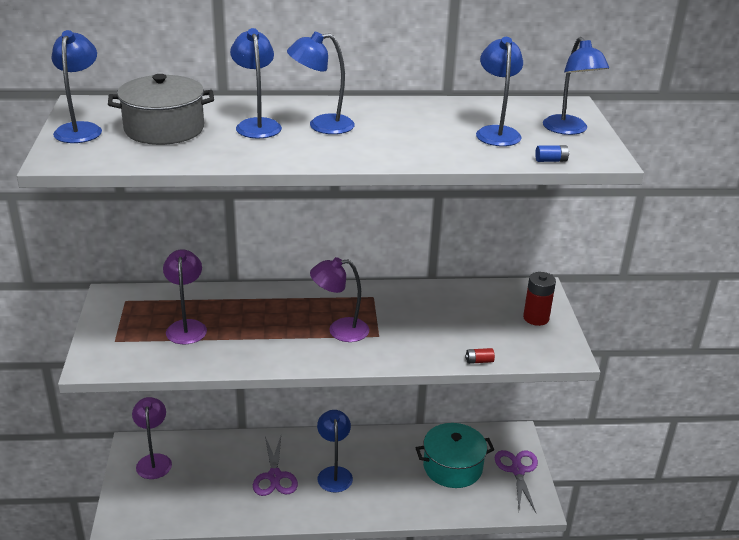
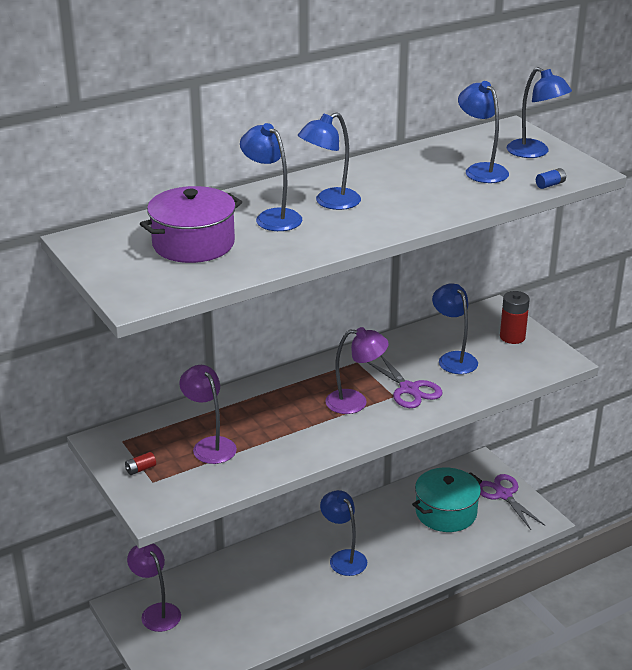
camera: 25 degrees left, 0 degrees up
blue lamp [51,30,102,143] -> blue lamp moved to [432,283,478,374]
grey pot [108,74,214,145] -> purple pot [140,186,242,263]
purple scissors [253,436,298,496] -> purple scissors moved to [367,355,443,408]
purple lamp [310,257,369,342] -> purple lamp turned 150 degrees counterclockwise [325,327,389,414]
red battery [465,348,495,364] -> red battery moved to [125,452,156,475]

